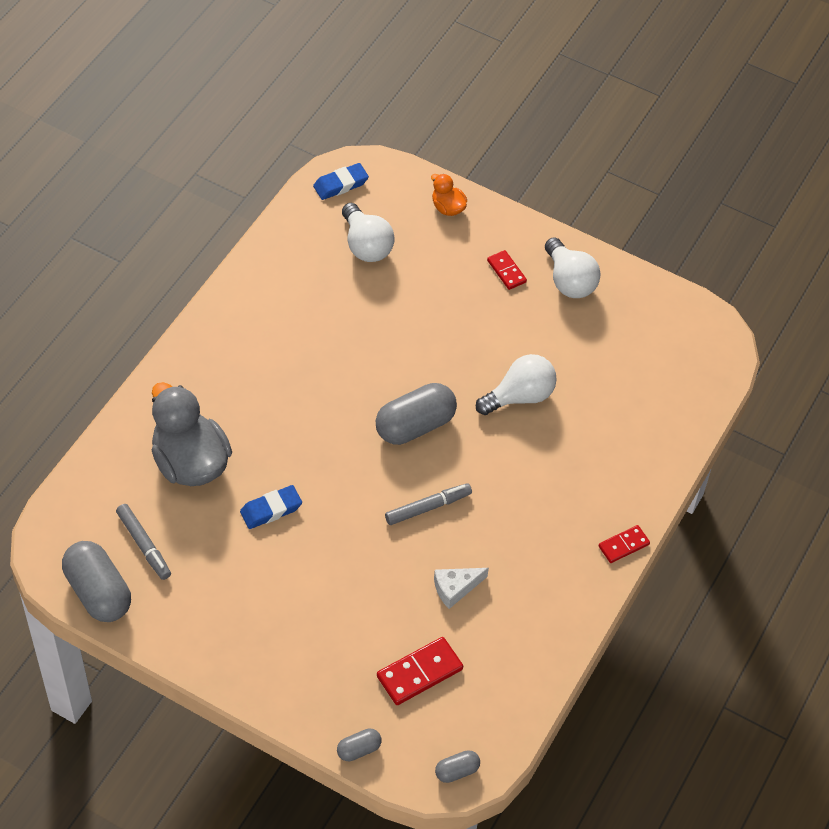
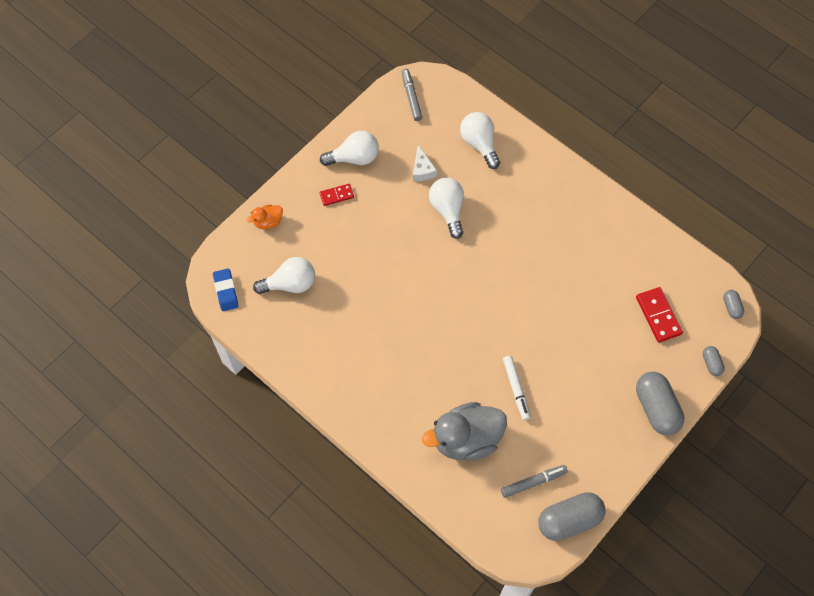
camera: 75 degrees left, 10 degrees up
blue eraser [240,485,302,529] -> white marker [503,356,531,420]
grey capsule [375,383,457,445] -> grey capsule moved to [636,372,684,435]
grey marker [385,483,472,525] -> grey marker moved to [402,69,422,121]
white cheese [434,568,489,609] -> white cheese moved to [413,145,437,181]
red domino [598,525,650,563] -> none
none -> white light bulb [460,112,500,169]

